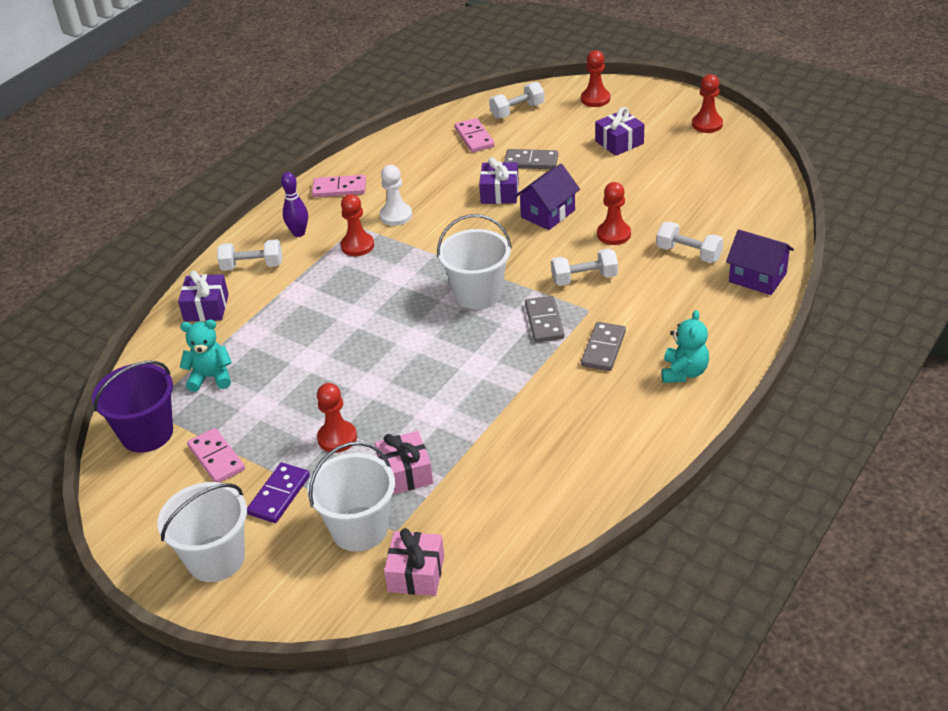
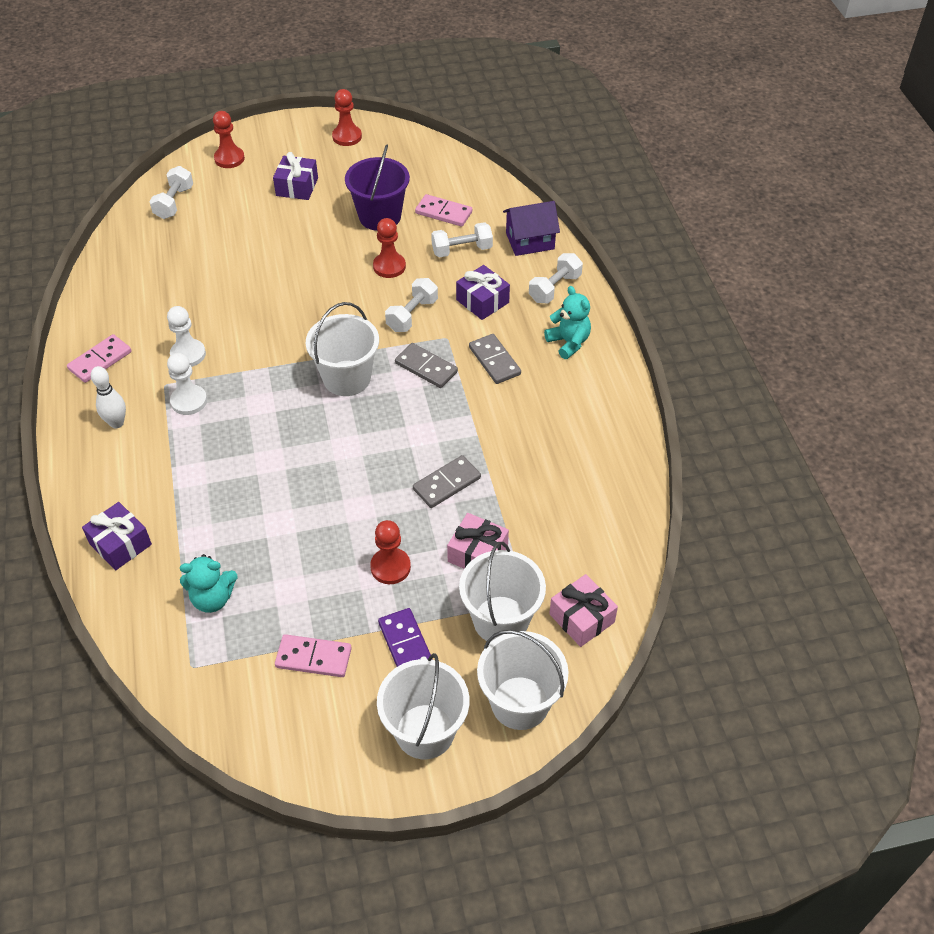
camera: 50 degrees left, 10 degrees up
purple bucket [92,361,173,453] -> purple bucket moved to [345,144,410,231]
turquoise teddy bear [180,320,232,392] -> turquoise teddy bear turned 135 degrees counterclockwise [180,554,238,613]
white dumbbell [217,239,282,271] -> white dumbbell moved to [529,253,583,303]
purple bowling pin [281,172,308,237] -> white bowling pin [91,366,126,428]
red pawn [341,194,374,256] -> white pawn [167,353,207,415]
pink domino [455,118,495,152] -> pink domino moved to [415,194,472,227]
purple gift [479,157,519,204] -> purple gift moved to [456,265,510,320]
grey domino [504,149,558,169] -> grey domino moved to [413,455,481,508]
purple house [515,164,580,230] -> none
none -> white bucket [477,630,569,730]

